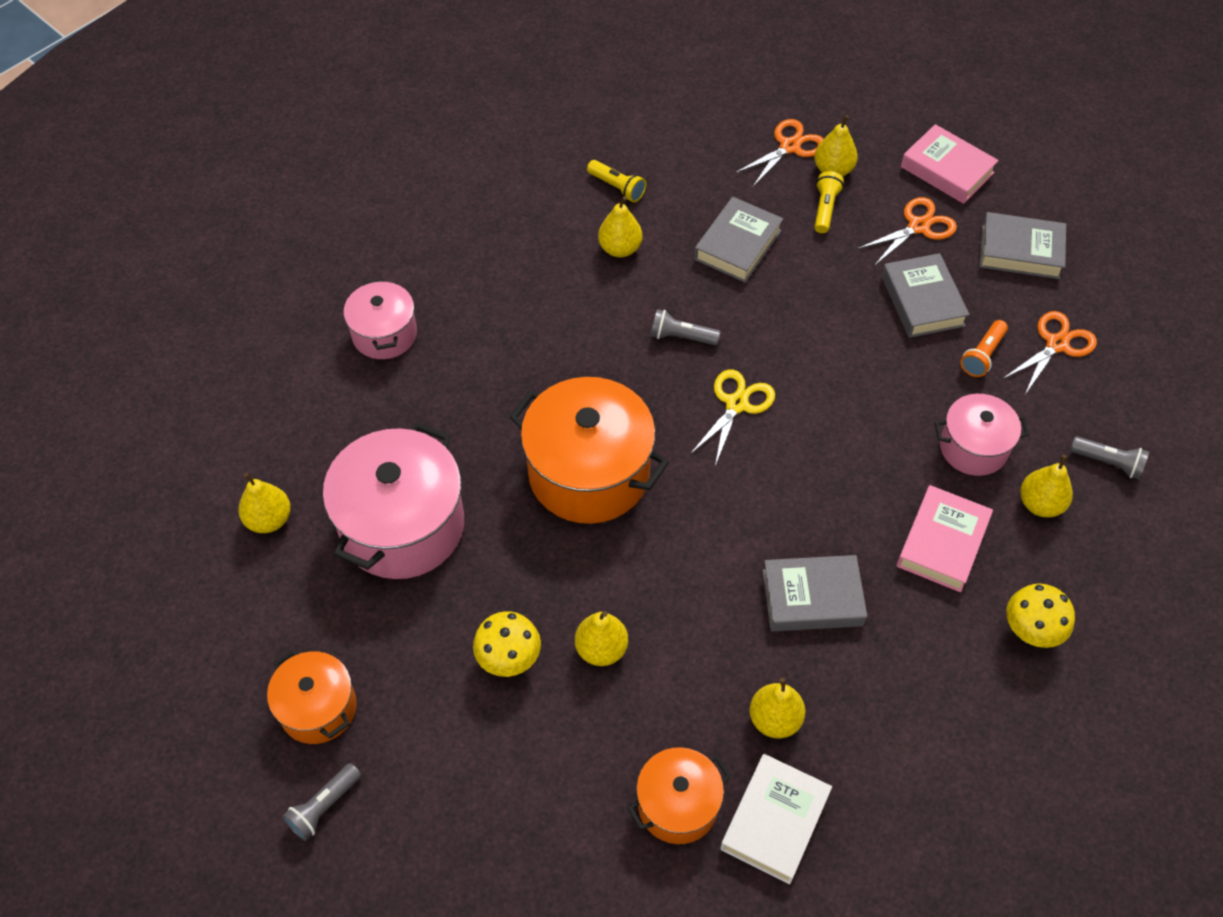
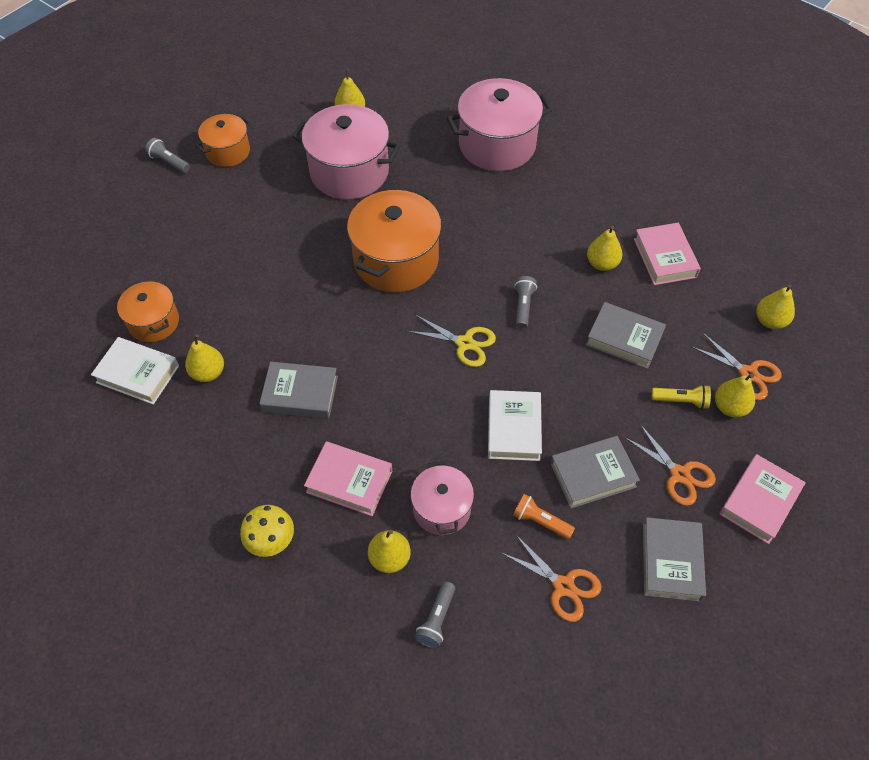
camera: 85 degrees right, 0 degrees up
pink pot [343,279,417,359] -> pink pot [447,78,553,171], size x1.75
yellow mushroom [473,611,541,677] -> none
yellow pear [575,611,628,666] -> yellow pear moved to [756,284,795,329]
yellow flashlight [587,160,646,202] -> pink book [634,223,701,285]
grey book [762,555,867,631] -> grey book turned 75 degrees counterclockwise [259,362,338,419]
none -> white book [488,390,542,461]

